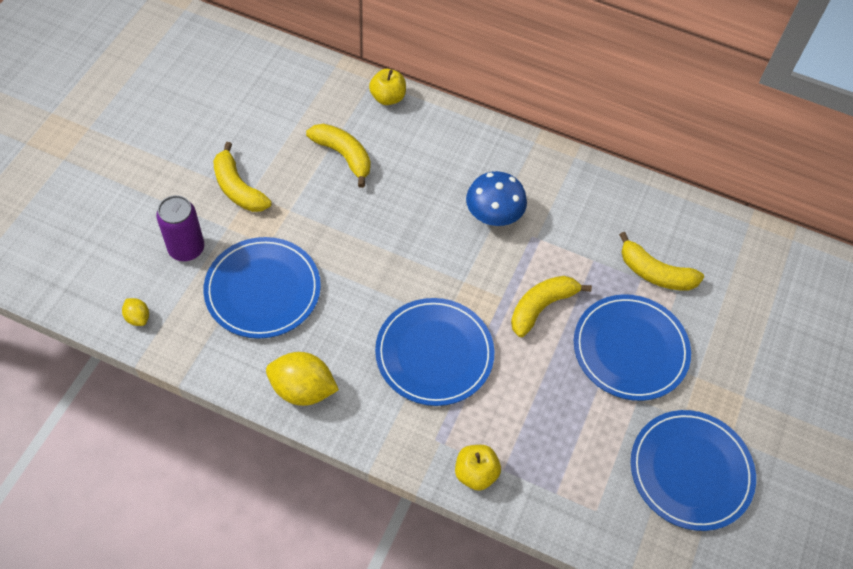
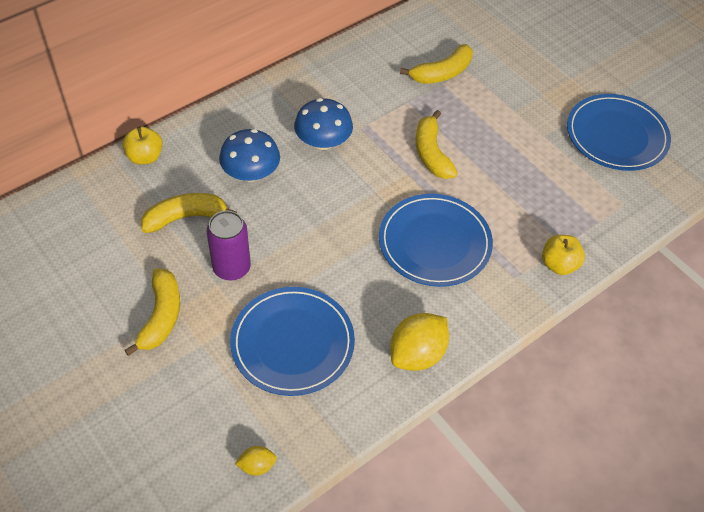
camera: 60 degrees left, 5 degrees down
purple can [156,195,204,261] -> purple can moved to [207,210,251,280]
yellow banana [213,142,272,212] -> yellow banana turned 75 degrees counterclockwise [124,268,180,356]
blue plate [574,294,691,401] -> none
none -> blue mushroom [219,129,280,182]

